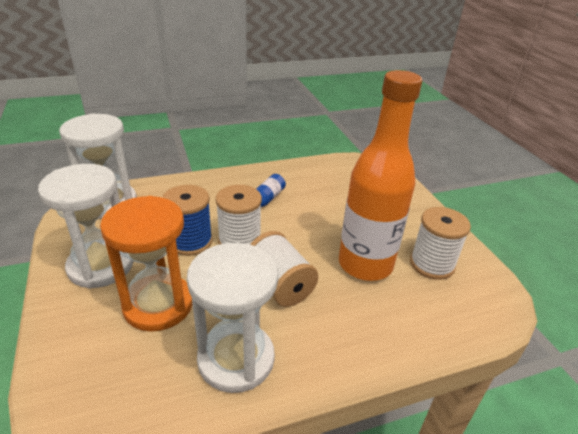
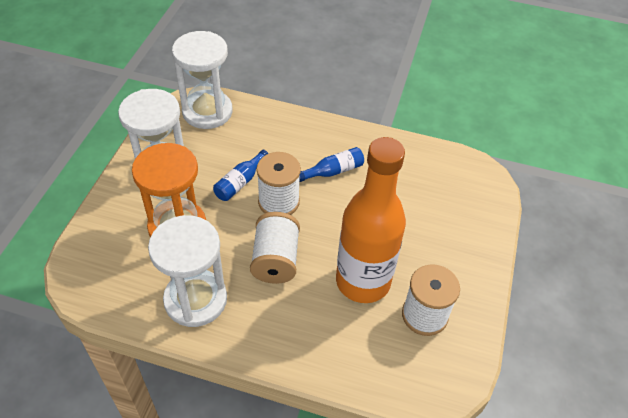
camera: 35 degrees right, 15 degrees up
blue spool [162,185,213,256] -> blue bottle [213,150,268,201]

